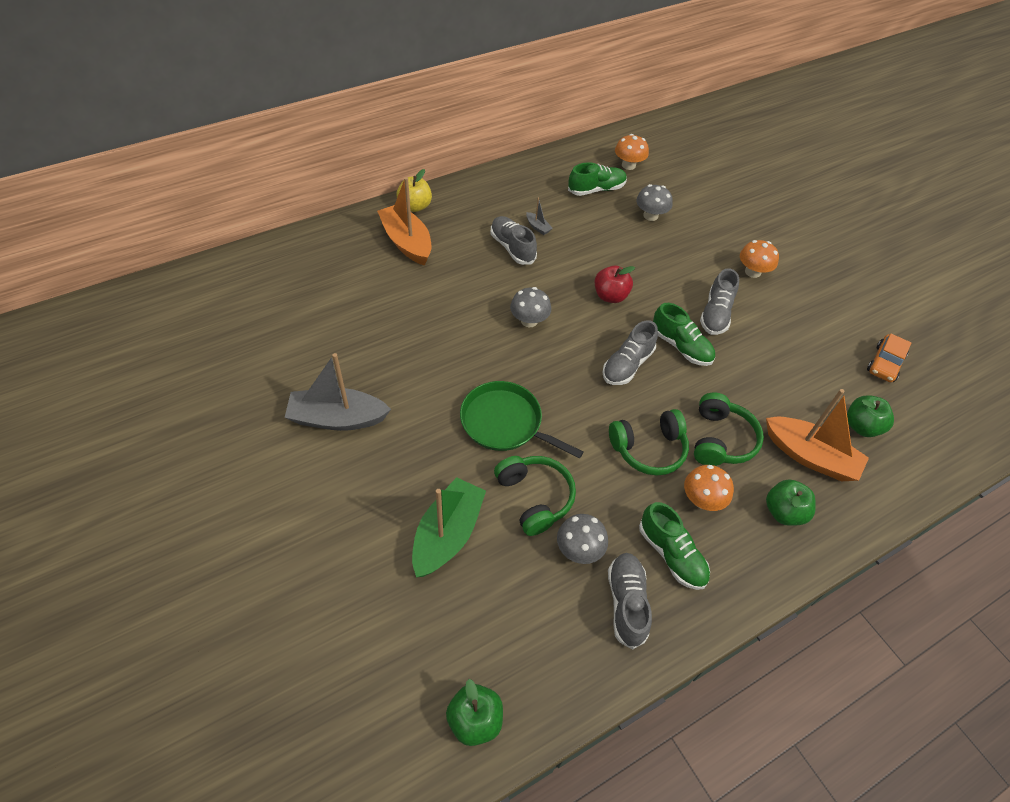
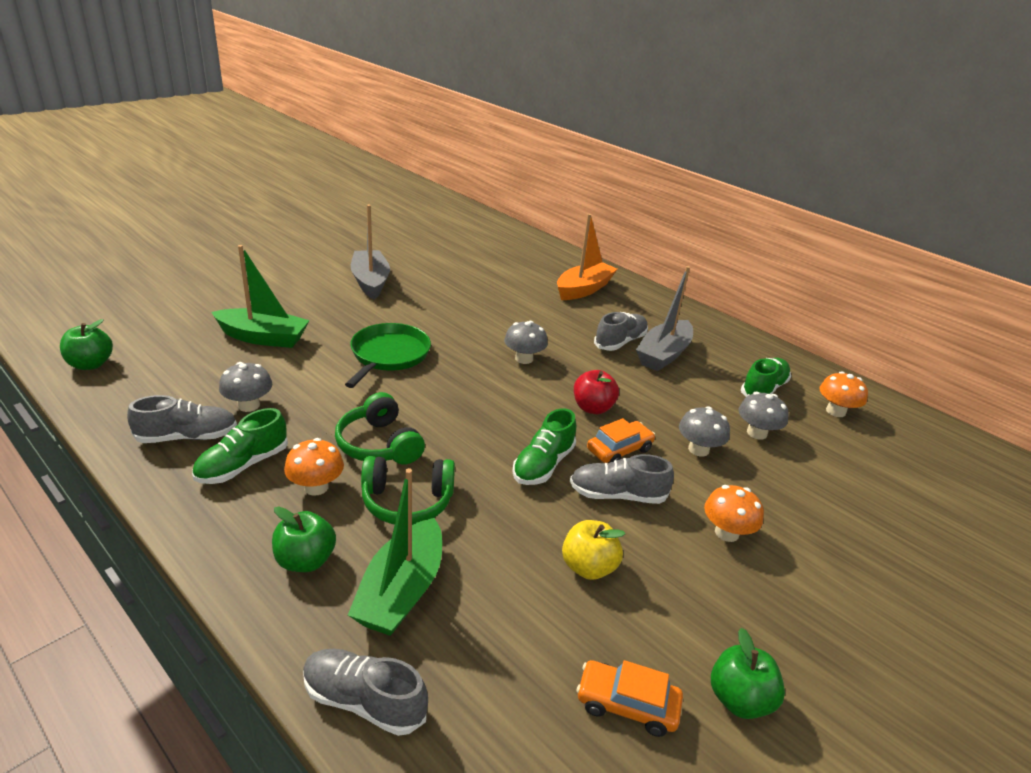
camera: 75 degrees right, 20 degrees down
yellow apple [397,169,432,212] -> yellow apple moved to [562,520,625,580]
green headphones [494,456,576,536] -> none
grey boat [526,198,553,235] -> grey boat [636,266,693,371], size x2.40
green shoe [568,162,627,196] -> green shoe turned 105 degrees counterclockwise [741,358,791,397]
grey shoe [602,320,658,385] -> grey shoe moved to [303,649,428,736]
orange boat [766,389,869,481] -> green boat [348,468,442,636]
green apple [847,395,894,437] -> green apple moved to [711,628,785,719]
none -> orange car [587,418,655,463]
none -> grey mushroom [679,406,730,456]

